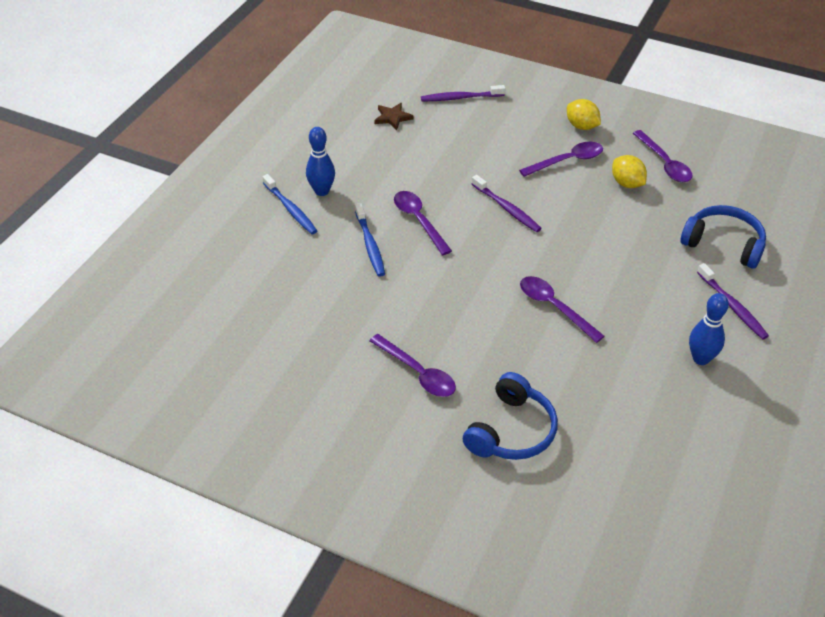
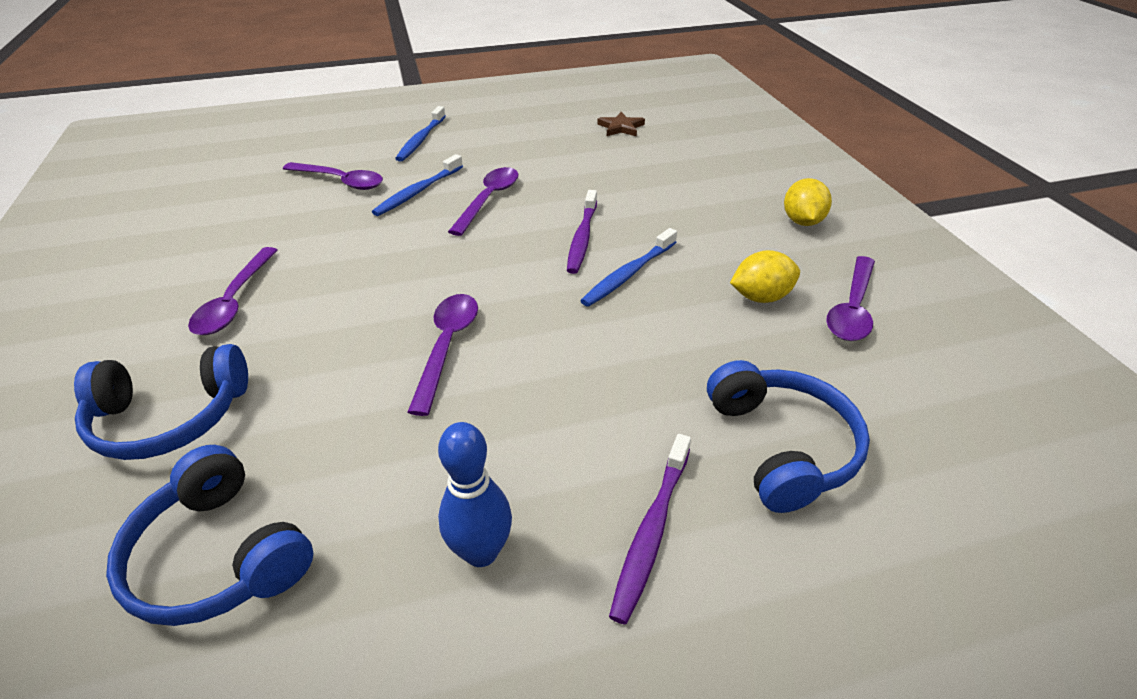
camera: 50 degrees right, 5 degrees down
blue bowling pin [306,127,335,196] -> none
purple toothbrush [421,85,506,101] -> none
purple spoon [519,142,603,177] -> purple spoon moved to [283,162,383,190]
yellow lemon [612,155,647,188] -> yellow lemon turned 60 degrees clockwise [730,250,800,303]
none -> blue headphones [106,445,313,626]
none -> blue toothbrush [580,228,677,307]

